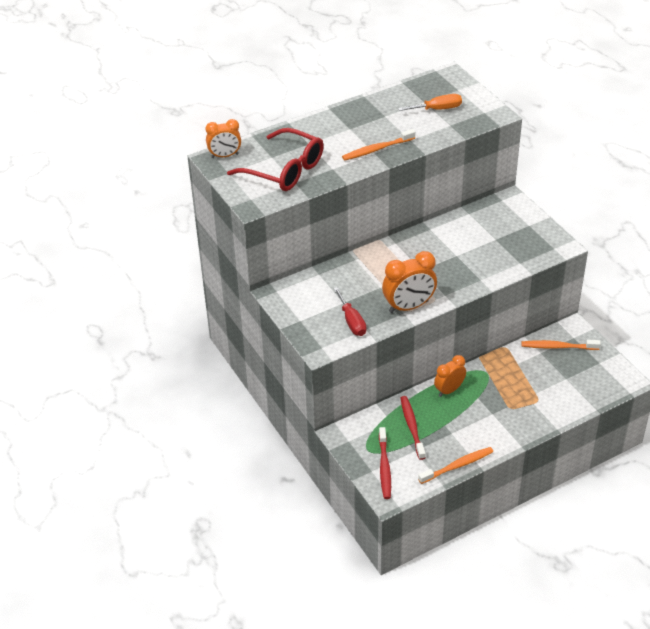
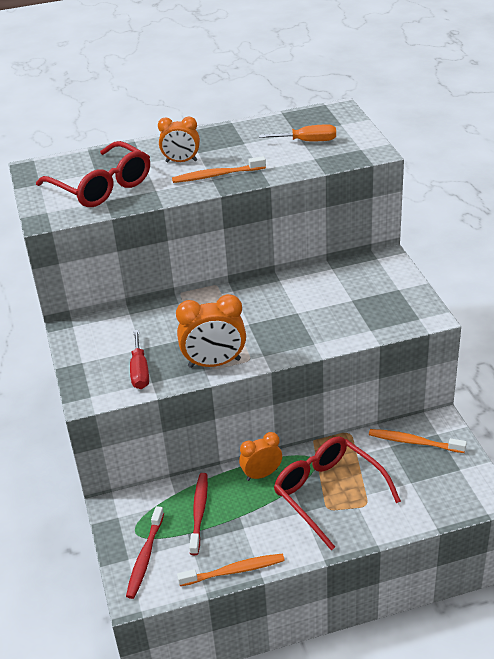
camera: 15 degrees right, 5 degrees down
orange clock [205,119,241,158] -> orange clock moved to [158,116,200,162]
none -> red glasses [274,436,401,550]

